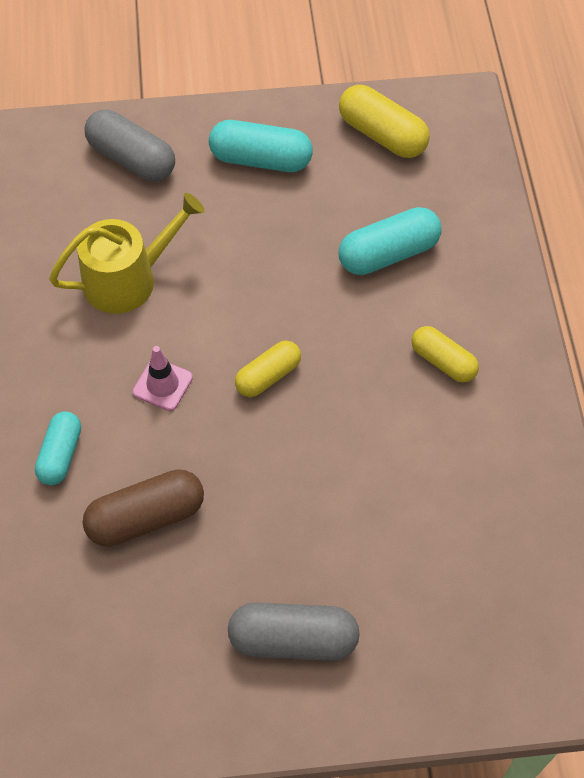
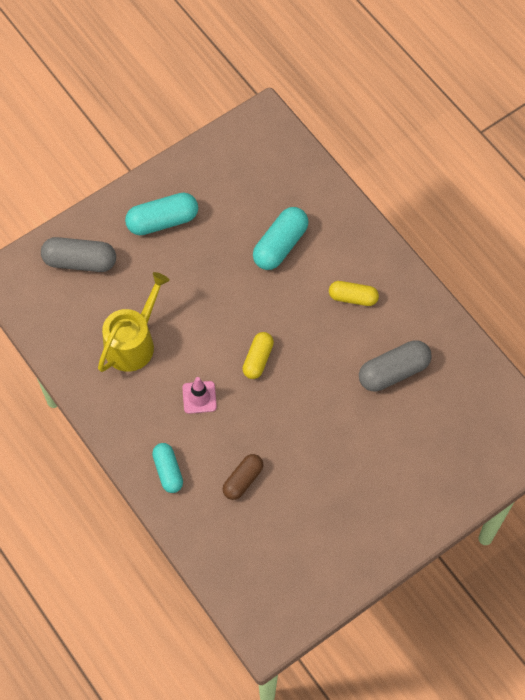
camera: 30 degrees left, 5 degrees up
brown capsule [83,469,204,547] -> brown capsule [223,454,263,500], size x0.66
grey capsule [228,603,360,661] -> grey capsule moved to [359,340,432,391]
yellow capsule [339,85,430,158] -> none

